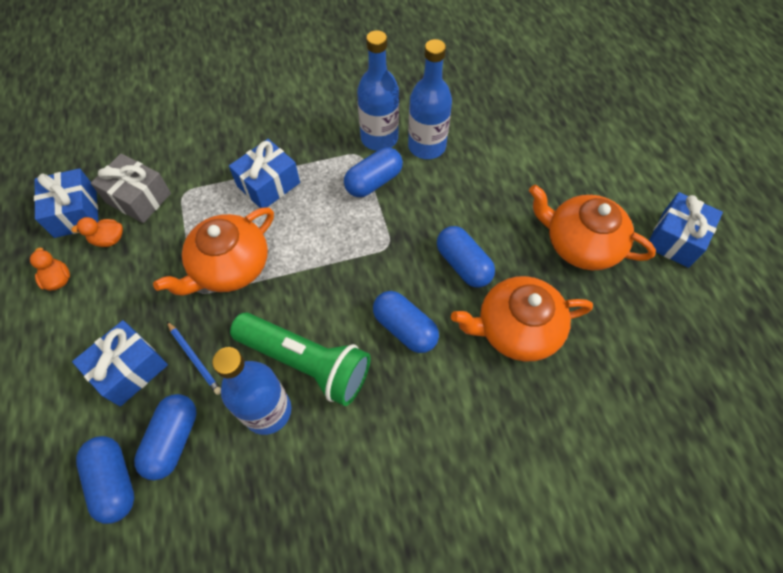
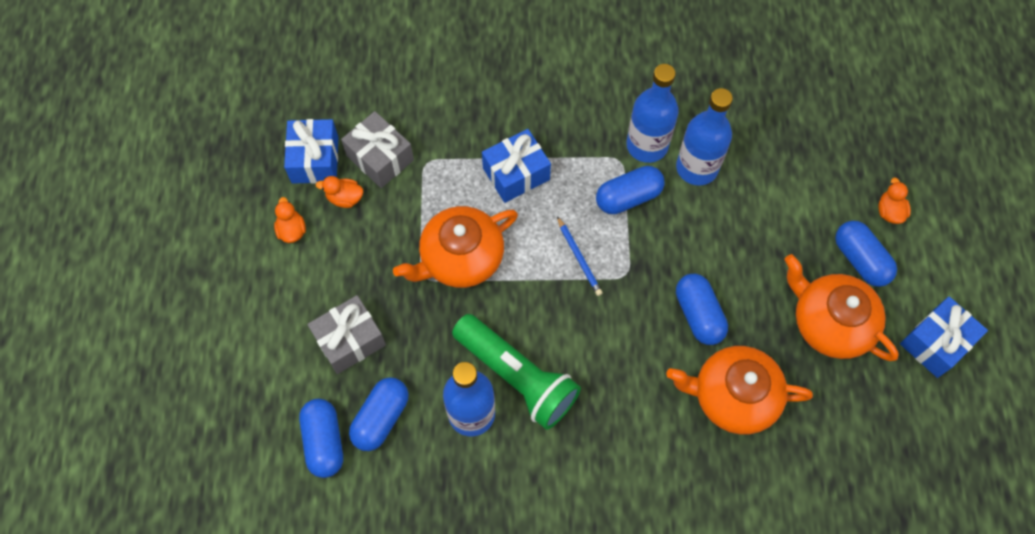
camera: 15 degrees right, 5 degrees up
blue gift [72,320,168,407] -> grey gift [307,295,386,374]
blue pencil [167,321,221,395] -> blue pencil moved to [557,216,603,296]
blue capsule [373,291,439,353] -> blue capsule moved to [835,221,897,287]
none -> orange duck [878,177,911,224]

